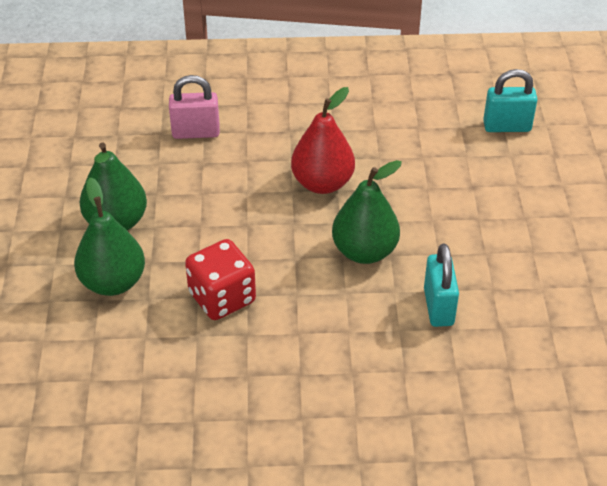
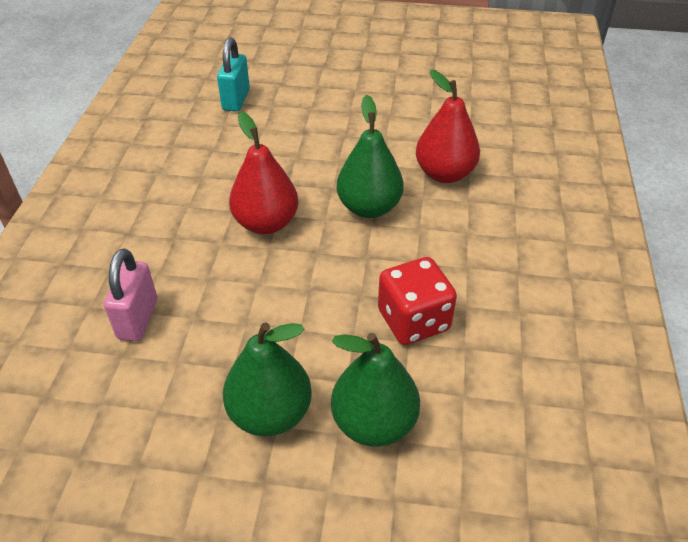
camera: 80 degrees left, 0 degrees up
turquoise padlock [424,244,459,327] -> red pear [416,70,480,183]

